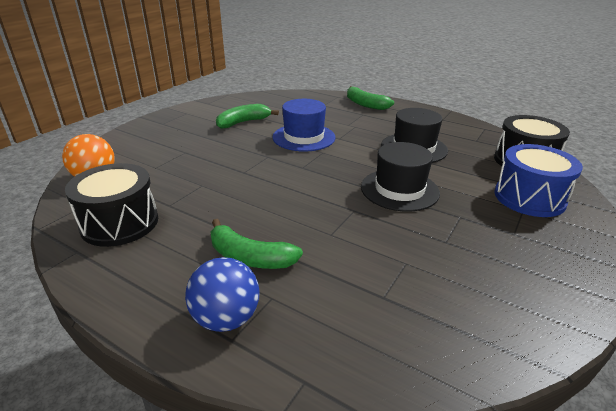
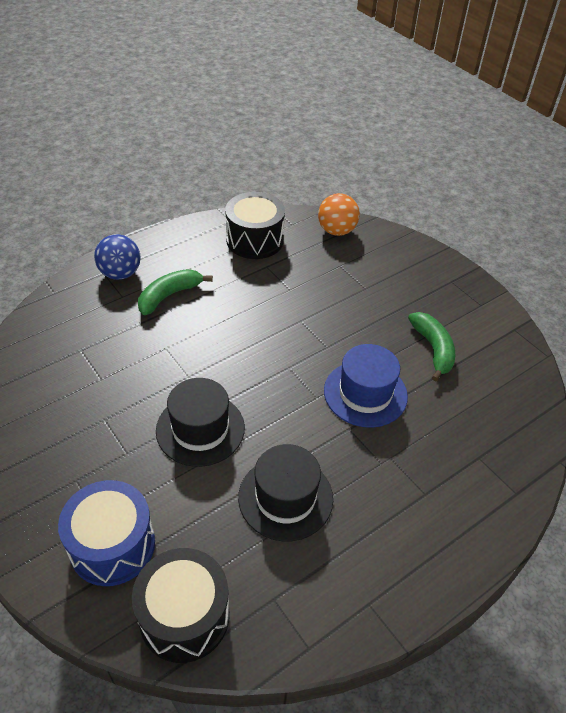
camera: 110 degrees right, 15 degrees up
green banana [347,86,394,110] -> none

